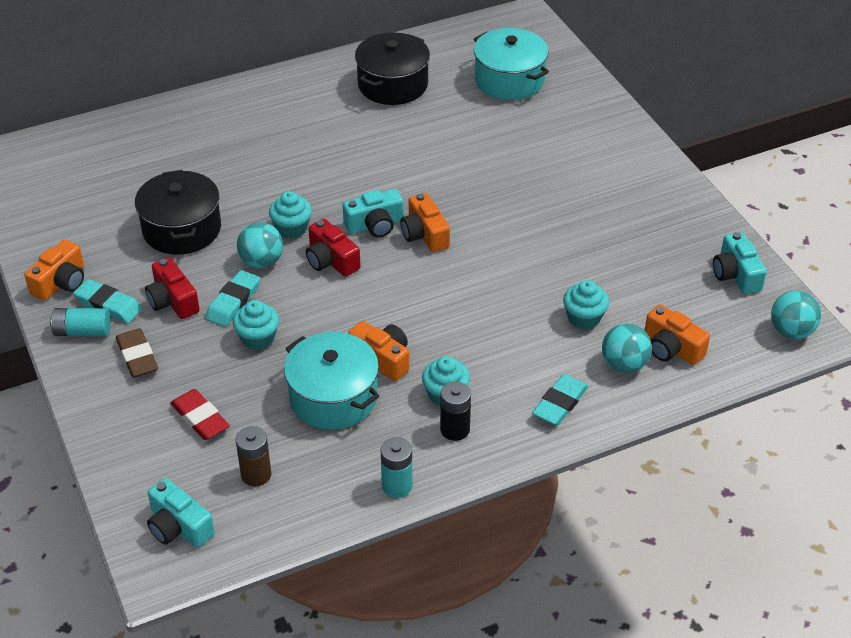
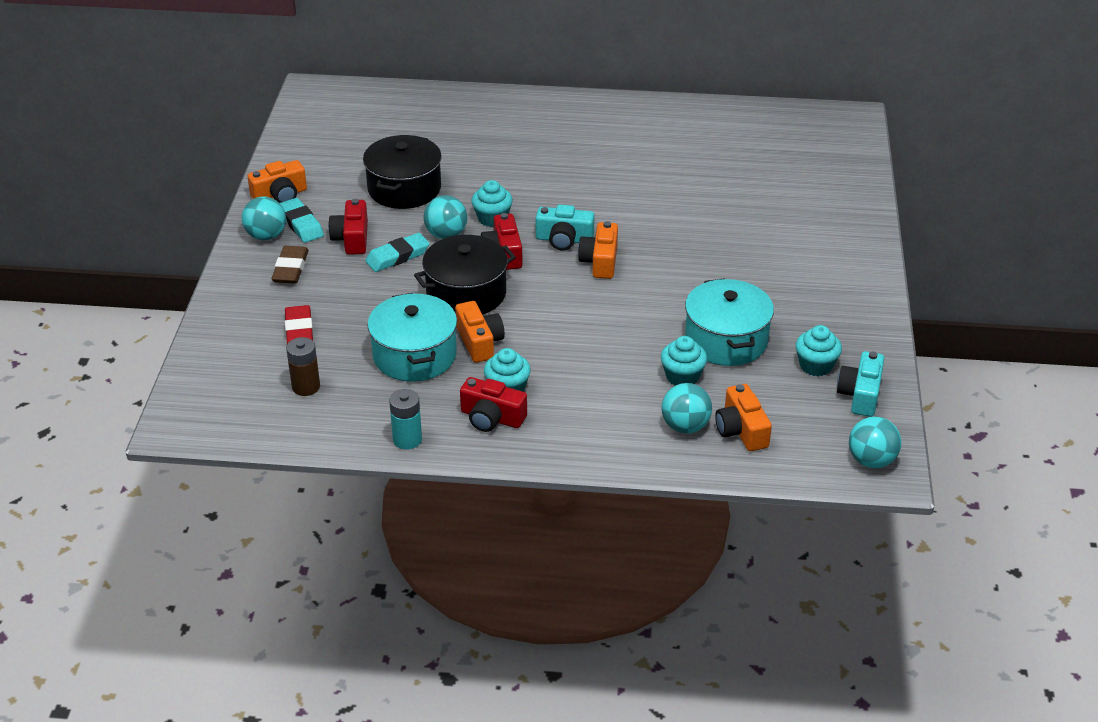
camera: 30 degrees right, 5 degrees down
turquoise battery [50,308,111,336] -> turquoise ball [242,196,286,241]
turquoise camera [147,478,215,548] -> none
turquoise cupcake [233,300,279,350] -> turquoise cupcake moved to [796,325,842,376]
black pot [355,32,430,105] -> black pot moved to [414,235,516,315]
black battery [440,382,471,441] -> red camera [460,377,527,432]
turquoise pot [474,28,549,100] -> turquoise pot moved to [685,278,774,366]
turquoise eraser [532,374,589,425] -> none

